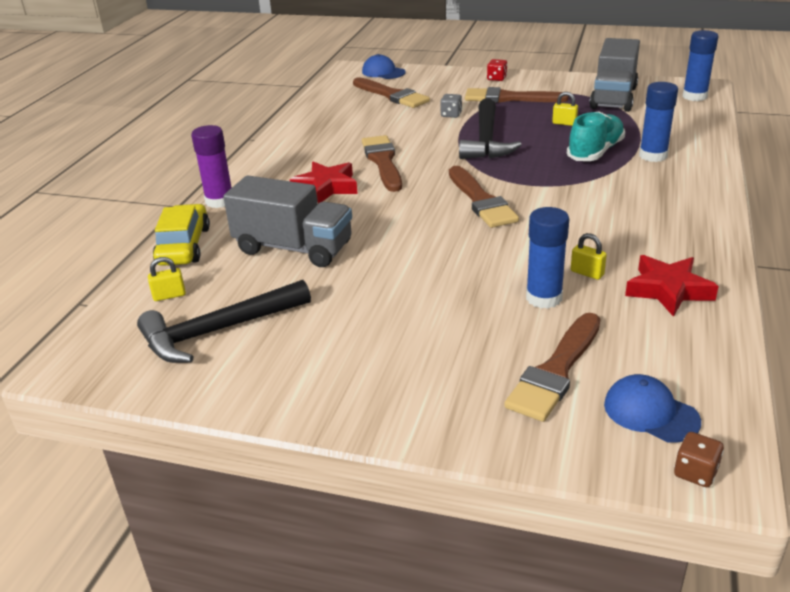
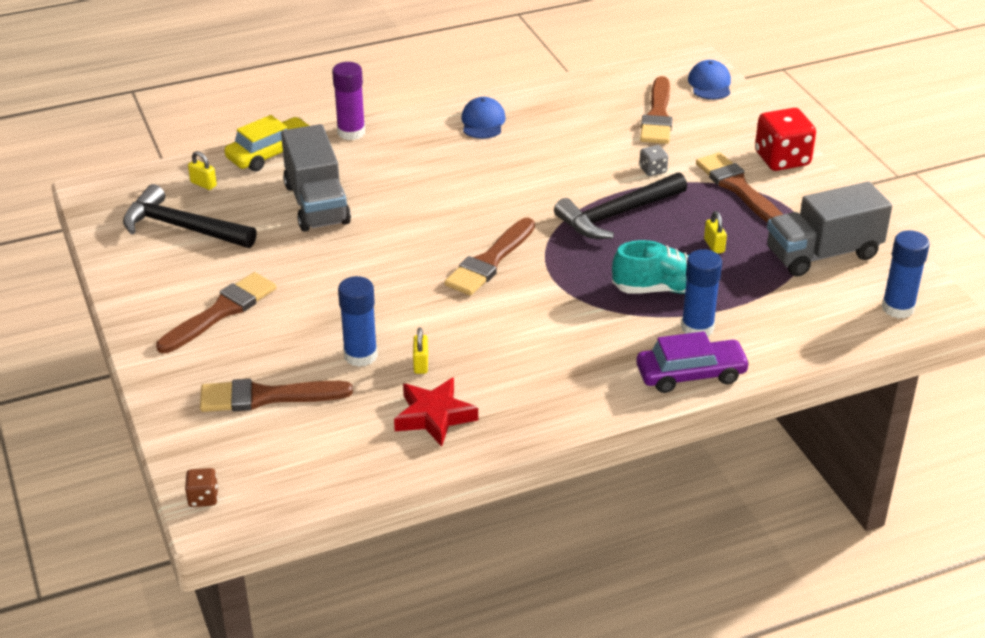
camera: 50 degrees right, 5 degrees up
red star [290,162,357,204] -> none
brown brush [362,135,402,192] -> brown brush moved to [156,272,276,353]
red dice [487,59,507,81] -> red dice [755,108,816,171], size x2.06
blue cap [604,374,701,443] -> blue cap moved to [461,97,506,139]
none -> purple car [636,331,750,393]

